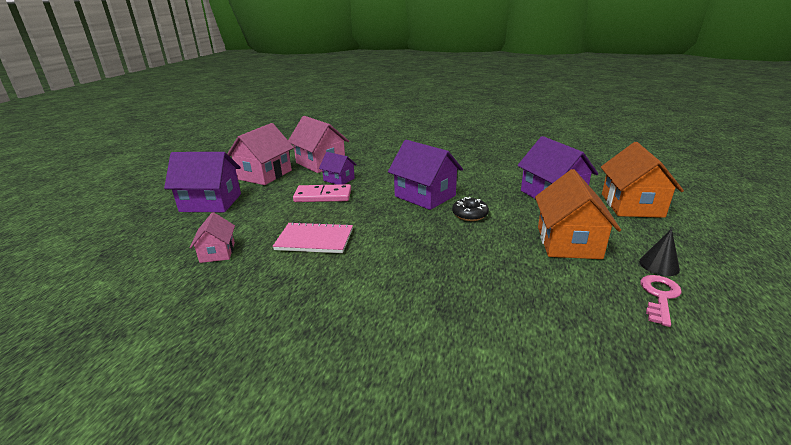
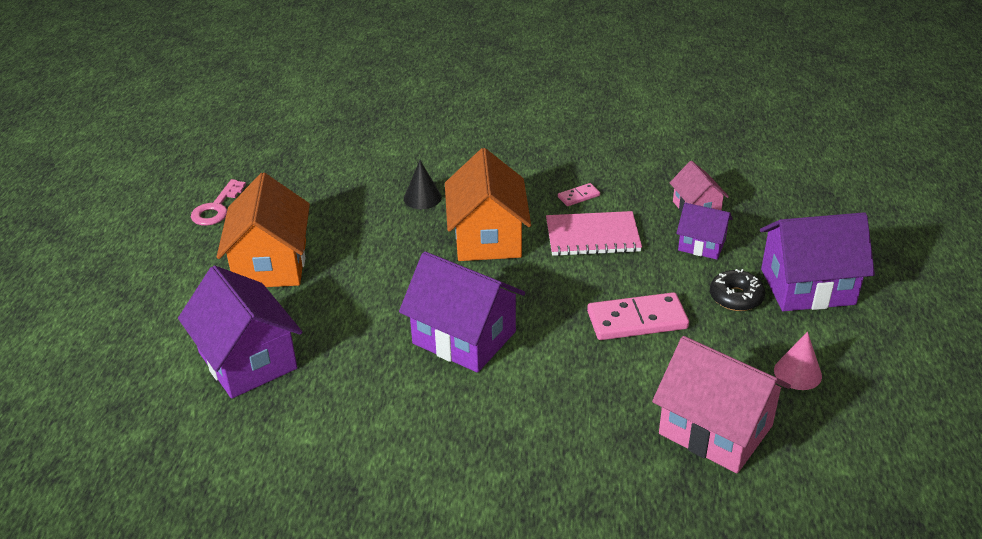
camera: 170 degrees right, 10 degrees up
pink house [227,123,294,185] -> pink cone [774,332,822,390]
purple house [319,152,356,185] -> purple house moved to [676,203,732,259]
black donut [452,197,489,221] -> black donut moved to [710,269,765,311]
orange house [601,142,684,218] -> orange house moved to [445,148,531,261]
black cone [639,229,680,276] -> black cone moved to [404,160,442,209]
none -> pink domino [558,183,600,206]

